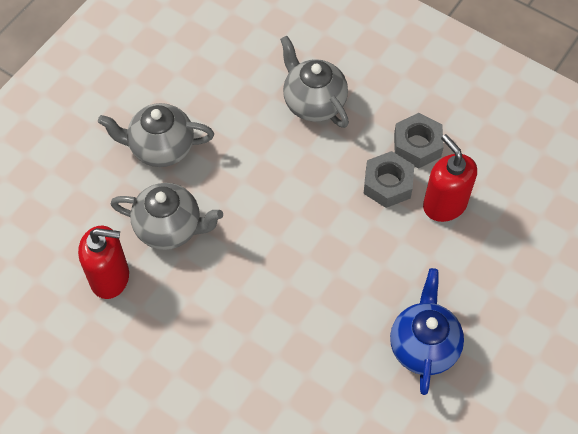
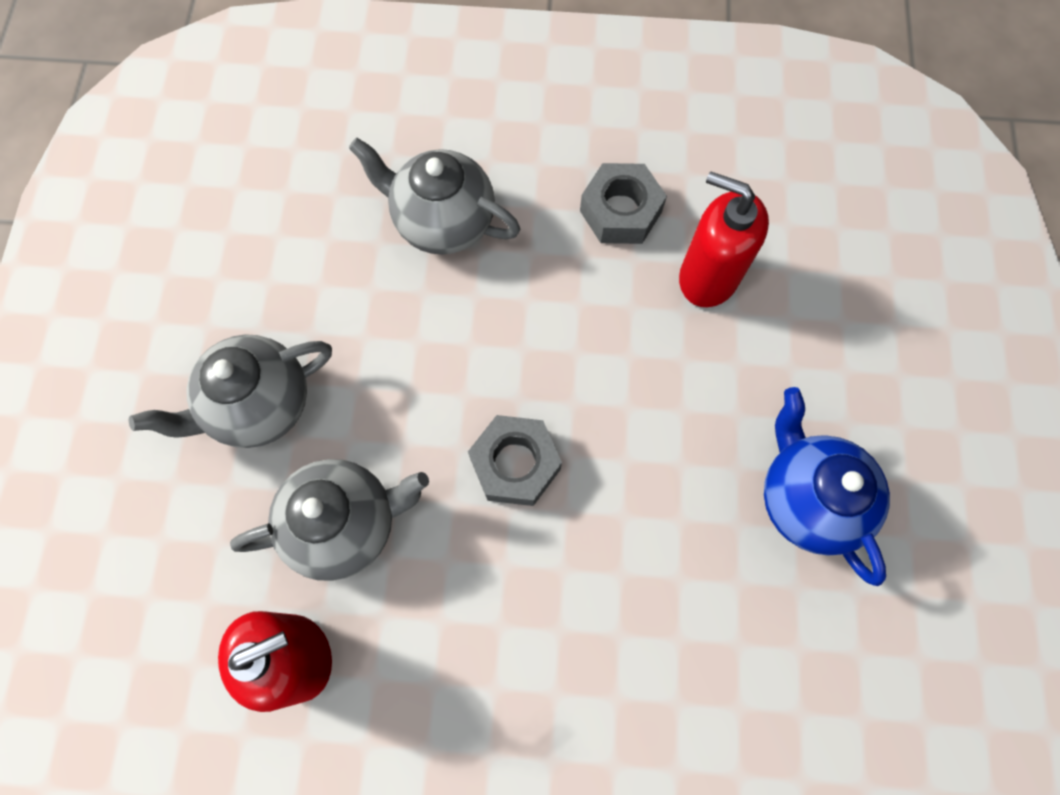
camera: 30 degrees left, 10 degrees up
grey nut [363,151,414,208] -> grey nut moved to [468,415,562,506]

